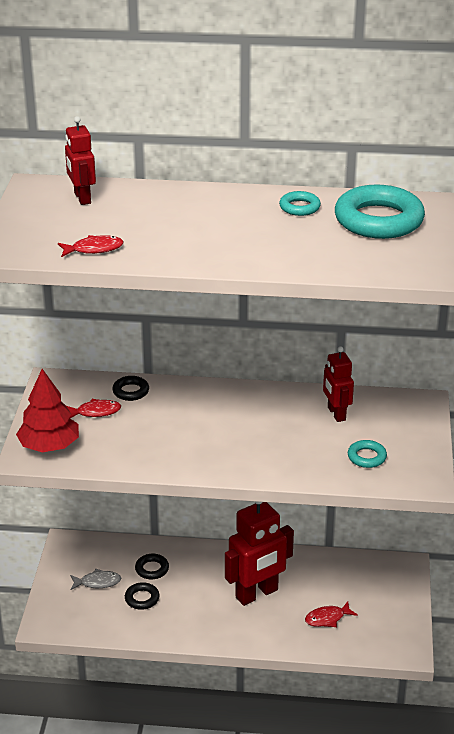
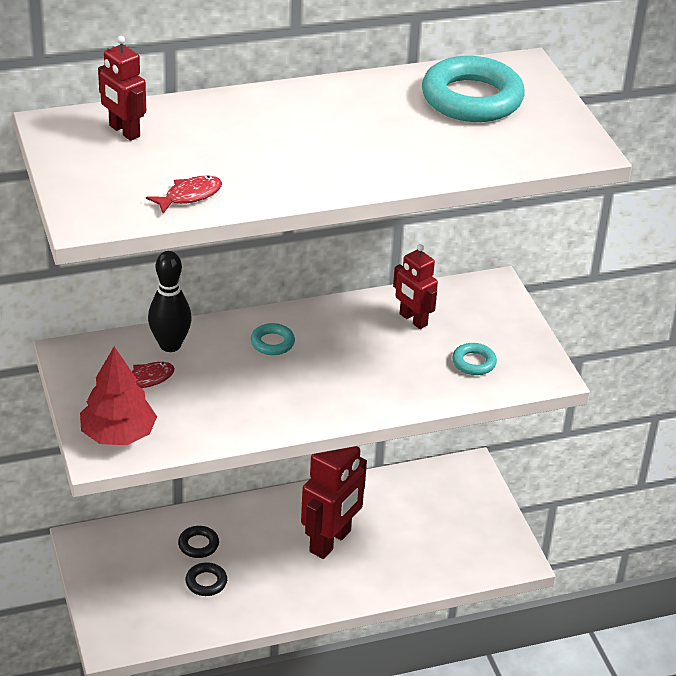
camera: 25 degrees left, 5 degrees up
grey fish [70,569,121,590] -> none
black ring [112,376,149,401] -> black bowling pin [148,251,192,352]
turquoise ring [279,191,321,216] -> turquoise ring moved to [251,323,295,355]
red fish [305,601,358,627] -> none

